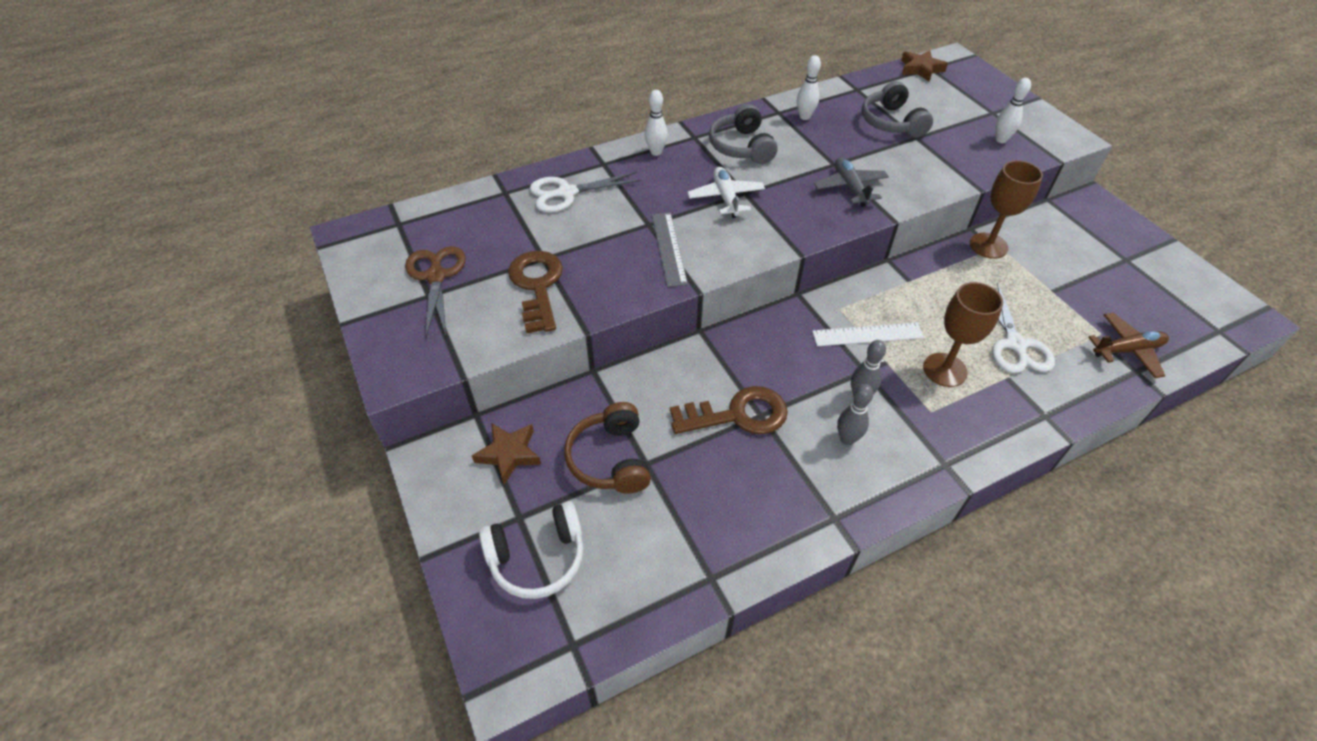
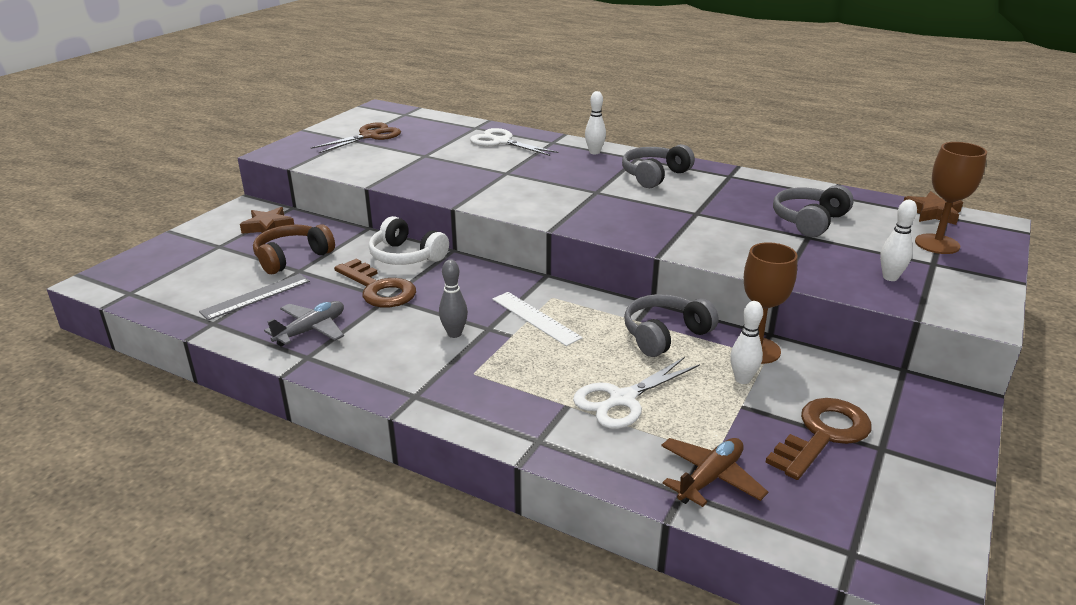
camera: 55 degrees right, 20 degrees down
white headphones [479,501,584,599] -> white headphones moved to [369,216,449,265]
brown key [508,251,563,333] -> brown key moved to [765,398,871,480]
grey ruler [652,212,688,287] -> grey ruler moved to [199,274,310,320]
white plane [687,167,765,218] -> none
white bowling pin [797,55,821,120] -> white bowling pin moved to [730,301,763,384]
grey plane [814,157,889,207] -> grey plane moved to [264,301,344,346]
grey bowling pin [837,384,873,445] -> none
brown goblet [923,282,1003,387] -> brown goblet moved to [915,142,987,254]
brown plane [1088,313,1169,378] -> brown plane turned 90 degrees counterclockwise [661,438,768,507]
none -> grey headphones [624,294,719,357]

